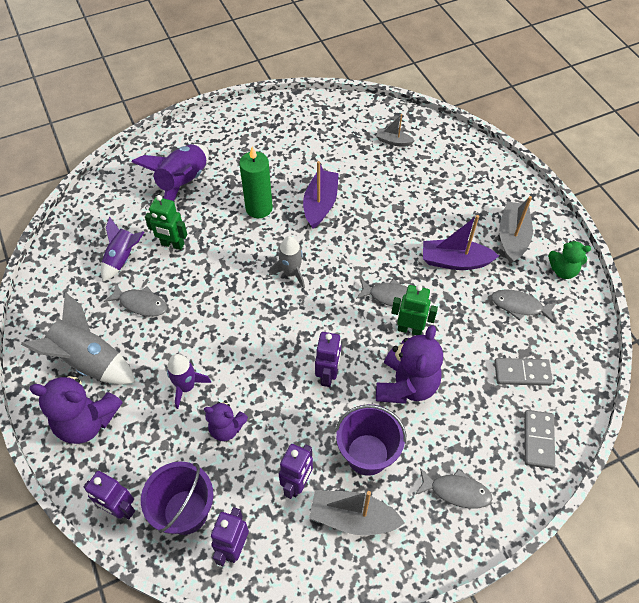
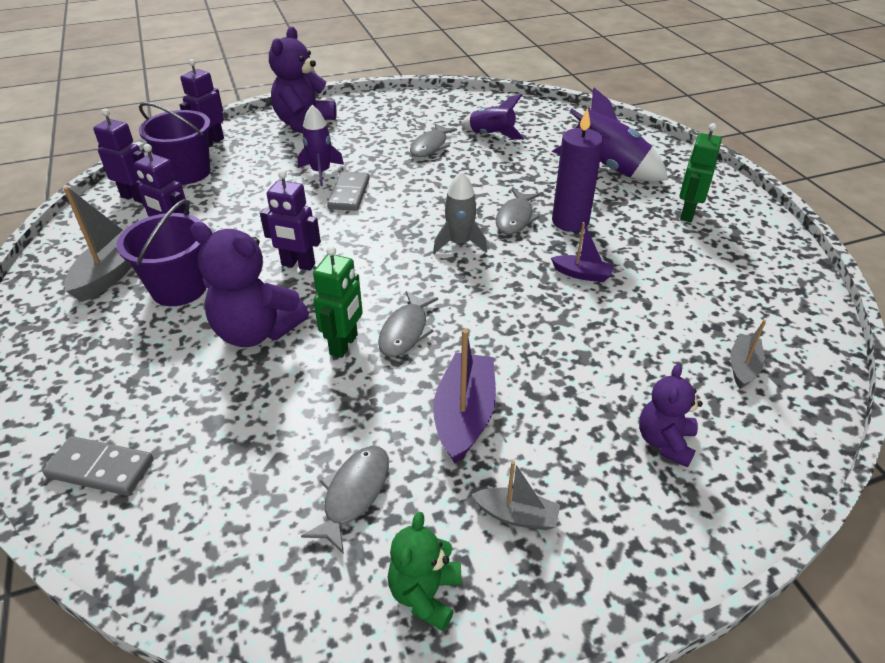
camera: 95 degrees right, 15 degrees down
grey rocket [21,292,135,385] -> none
green robot [145,195,187,250] -> green robot moved to [679,123,722,222]
purple teddy bear [204,400,248,441] -> purple teddy bear moved to [639,364,703,468]
green candle [239,146,273,218] -> purple candle [552,108,604,232]
purple boat [303,161,339,228] -> purple boat [551,222,614,282], size x0.58
grey fish [415,468,492,509] -> grey fish moved to [496,189,540,234]
grey domino [494,358,553,386] -> grey domino moved to [327,171,370,211]
grey boat [499,196,533,264] -> grey boat [472,461,560,530], size x0.58

